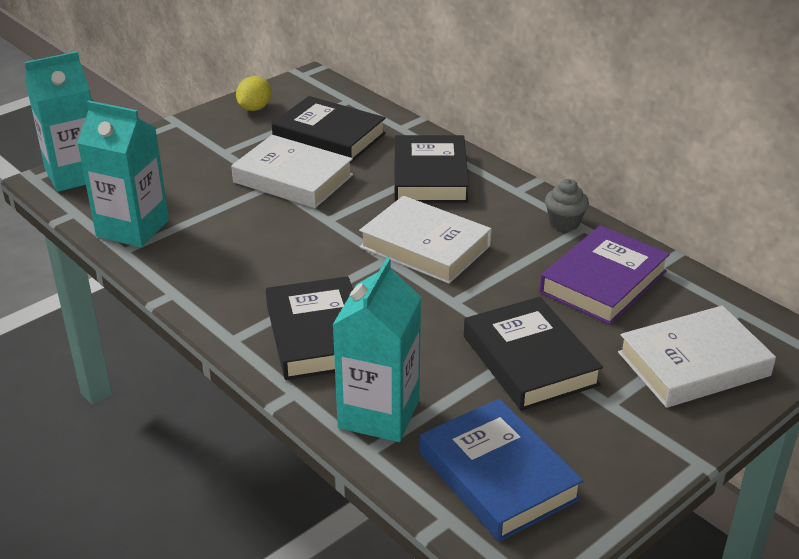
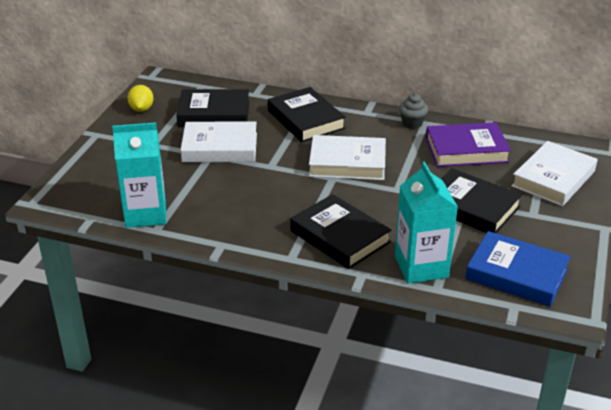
camera: 30 degrees left, 0 degrees up
turquoise carton [25,51,92,192] -> none
purple book [540,225,670,325] -> purple book turned 75 degrees clockwise [426,122,511,167]

